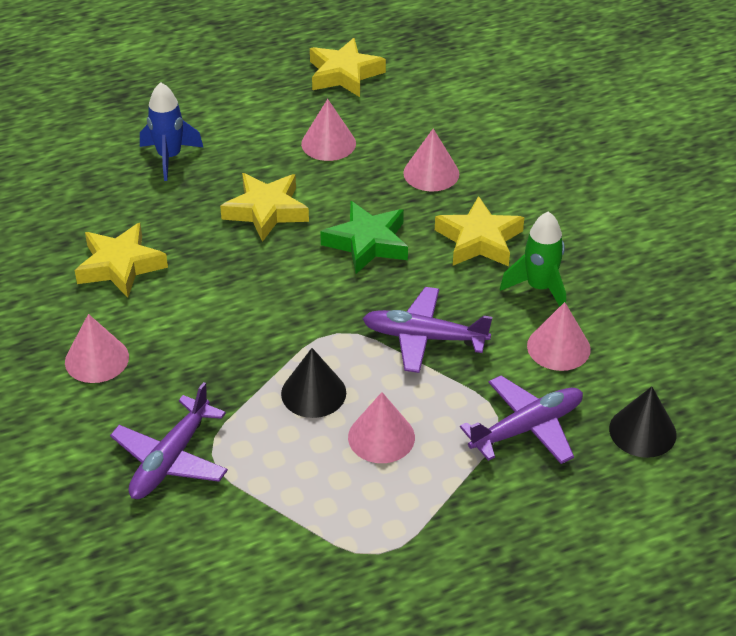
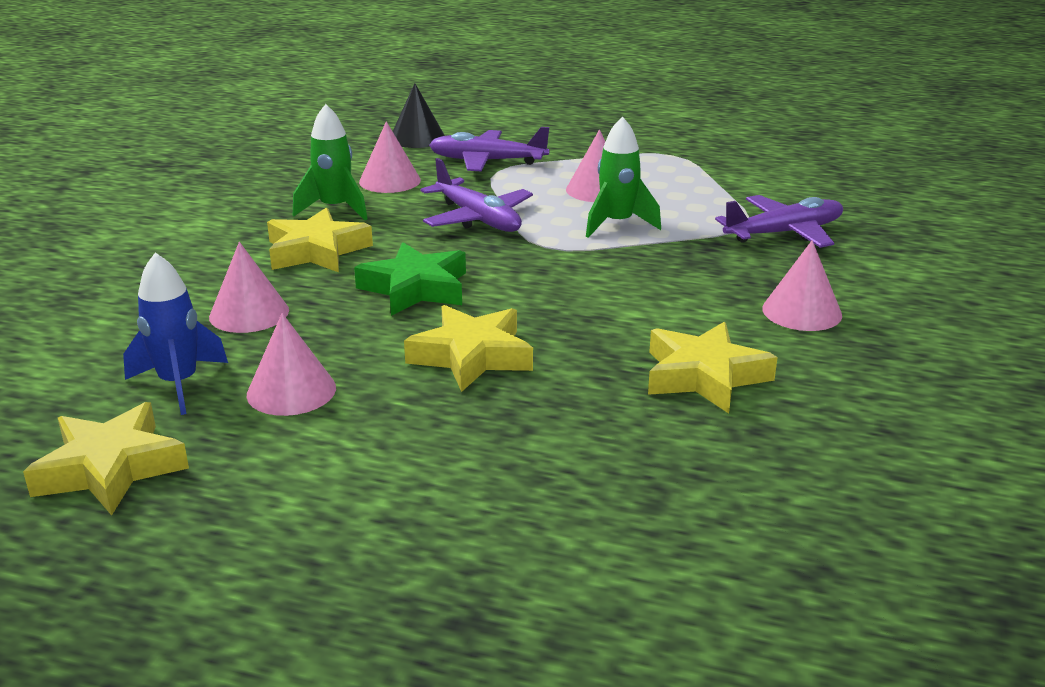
camera: 140 degrees left, 15 degrees down
blue rocket [140,82,204,181] -> blue rocket moved to [123,252,228,415]
black cone [281,348,346,418] -> green rocket [586,116,661,238]

